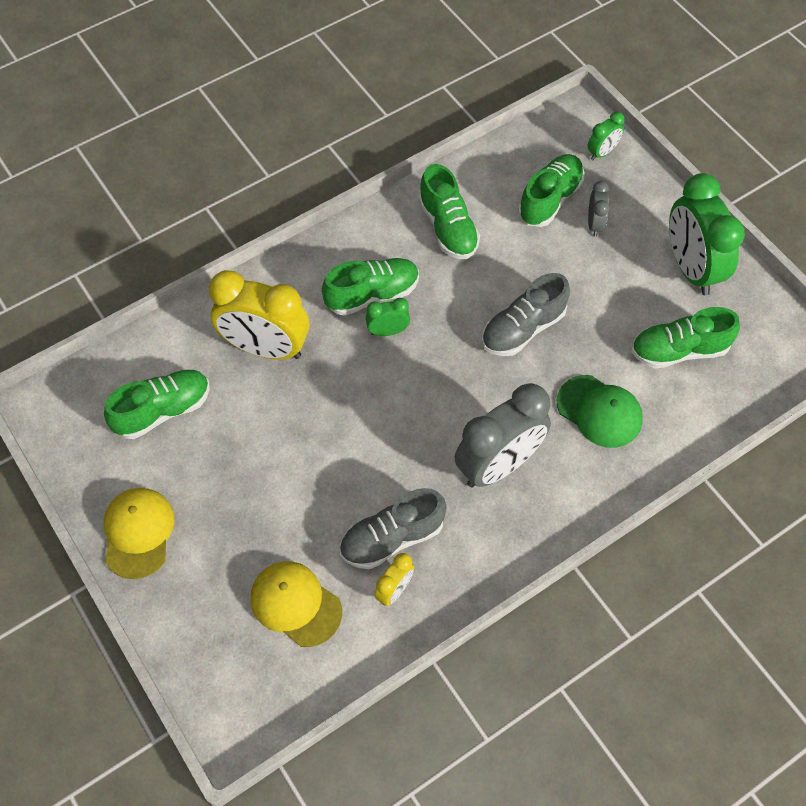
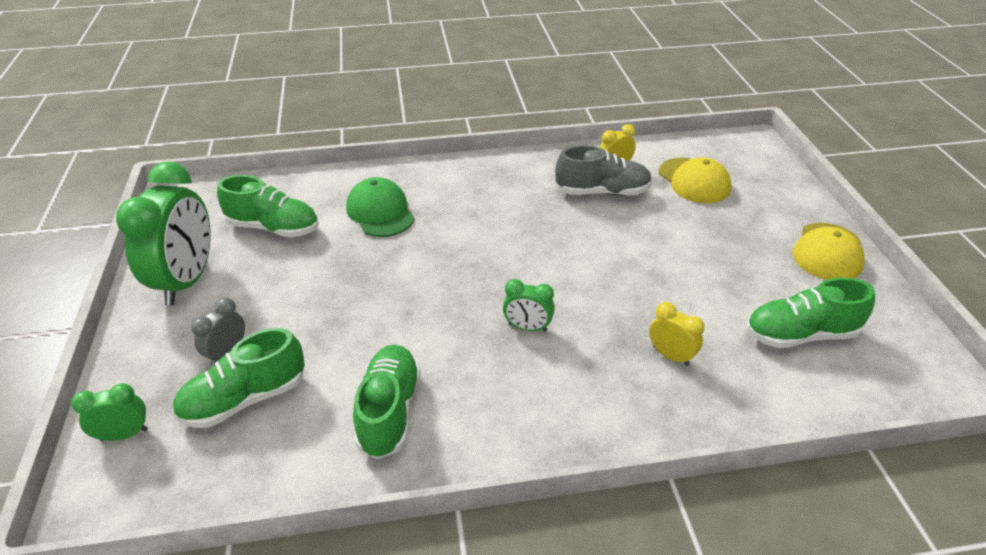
camera: 155 degrees left, 20 degrees down
yellow clock [209,270,309,360] -> yellow clock [649,302,705,366], size x0.47
green shoe [322,258,419,316] -> none
grey clock [455,383,551,487] -> none
grey shoe [482,273,570,356] -> none

